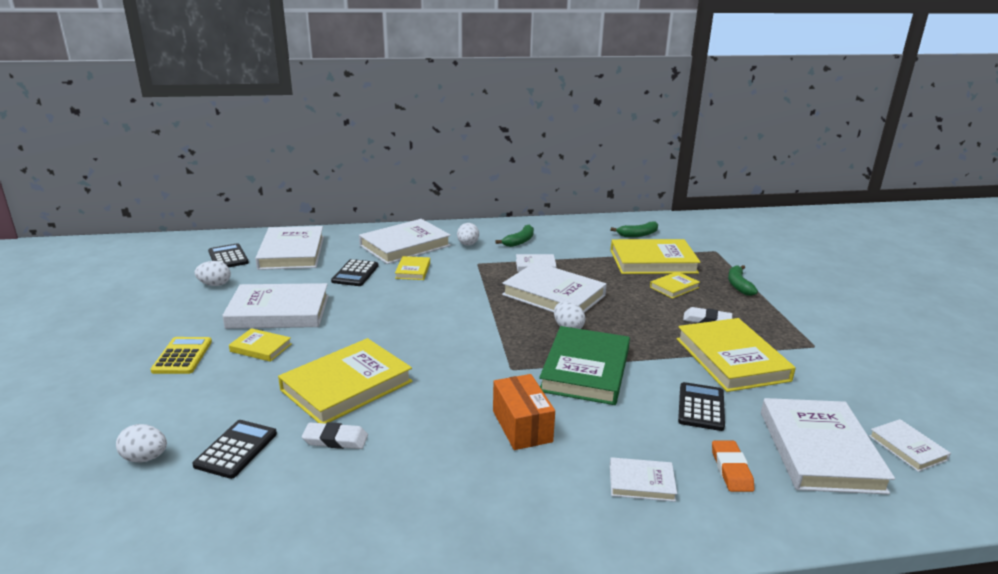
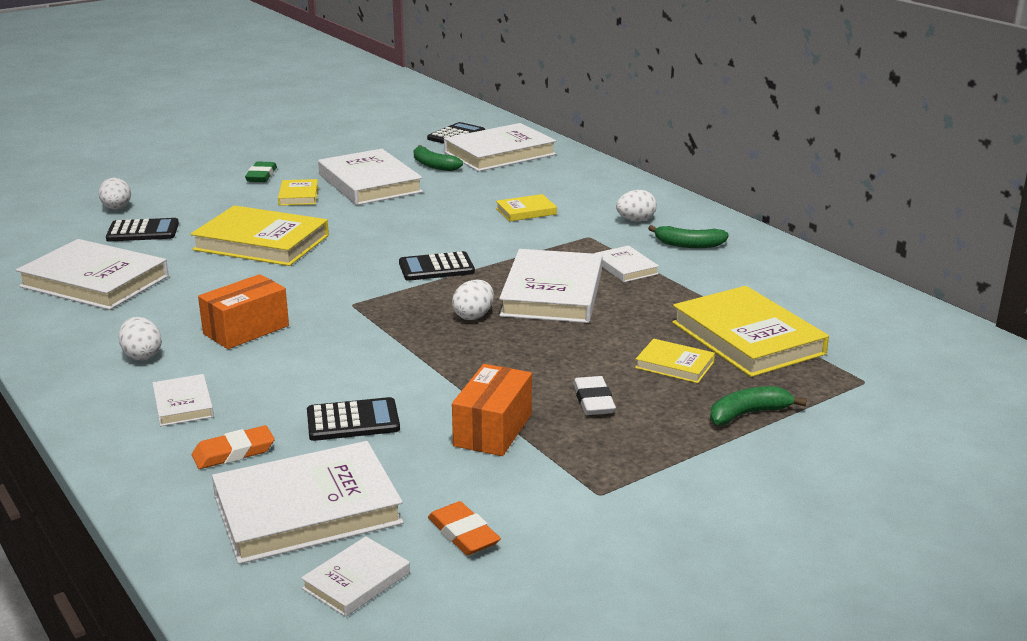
camera: 65 degrees right, 0 degrees up
yellow calculator [151,337,212,374] -> green eraser [245,162,277,182]
white egg [195,261,231,286] -> white egg moved to [118,317,162,360]
white eraser [302,422,368,449] -> none
black calculator [331,259,379,286] -> black calculator moved to [399,251,475,281]
white book [359,219,451,264] -> white book moved to [16,239,169,310]
green book [539,326,630,405] -> none
green banana [611,222,658,237] -> green banana moved to [414,145,463,171]
yellow book [677,318,796,392] -> orange box [452,364,532,456]
none -> orange eraser [428,501,501,555]

